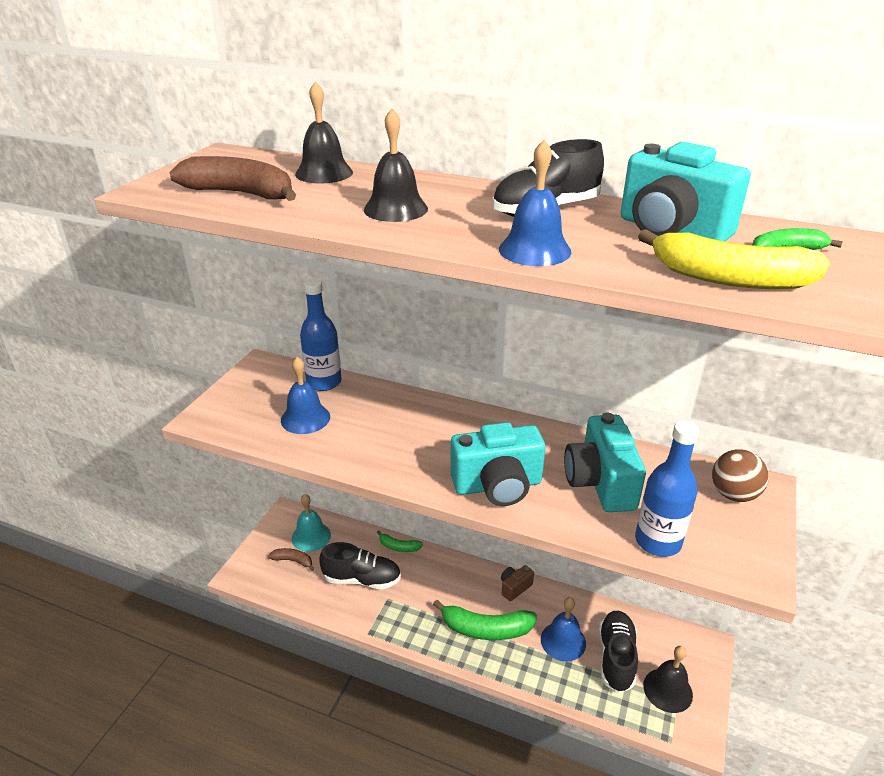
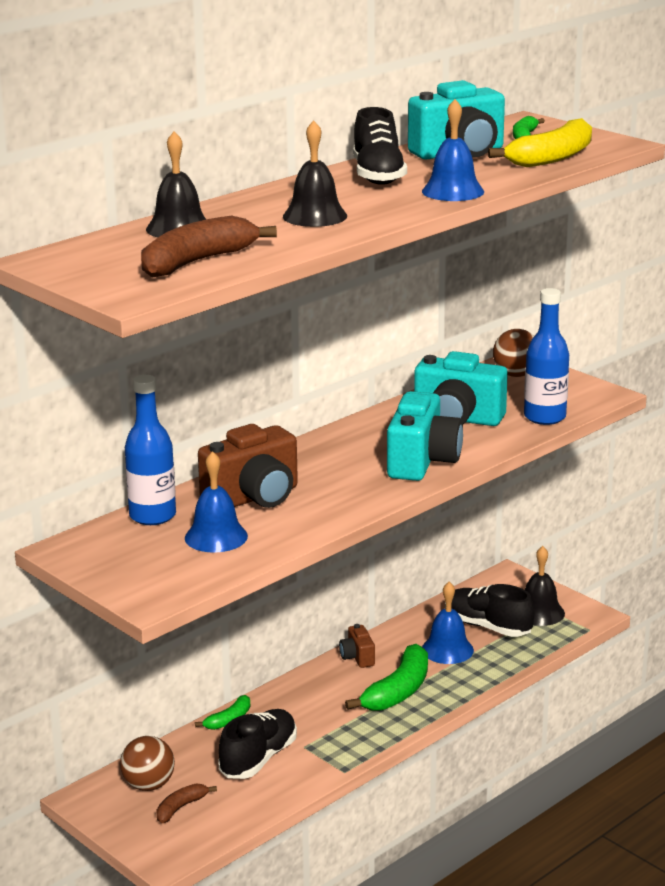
camera: 65 degrees left, 10 degrees down
turquoise bell [292,494,331,552] -> brown ball [120,736,175,791]
none -> brown camera [198,424,298,508]

